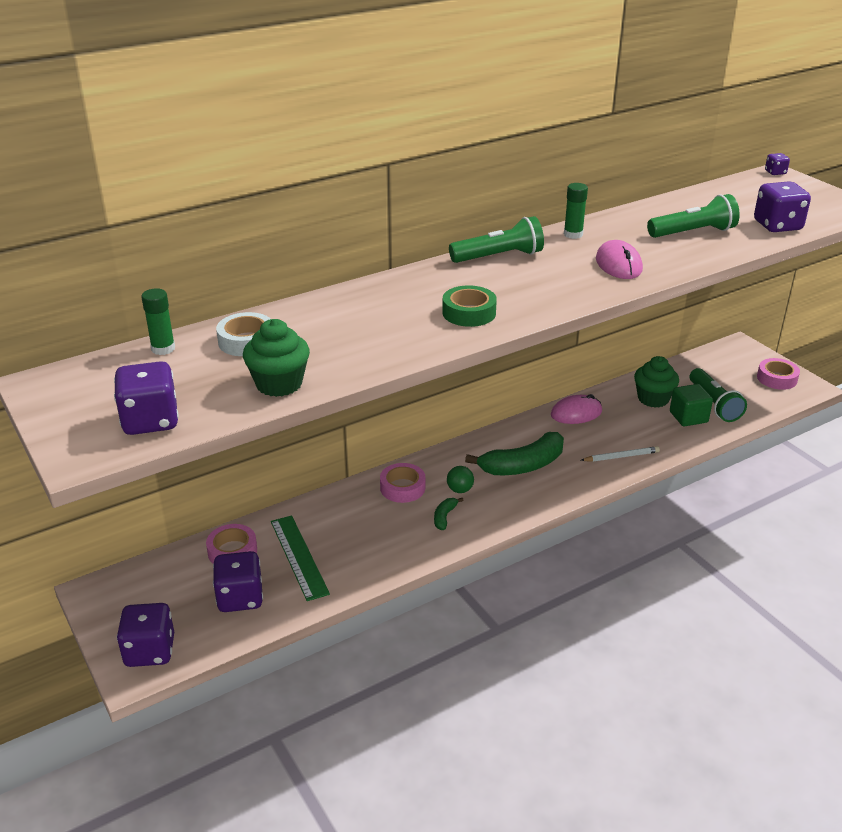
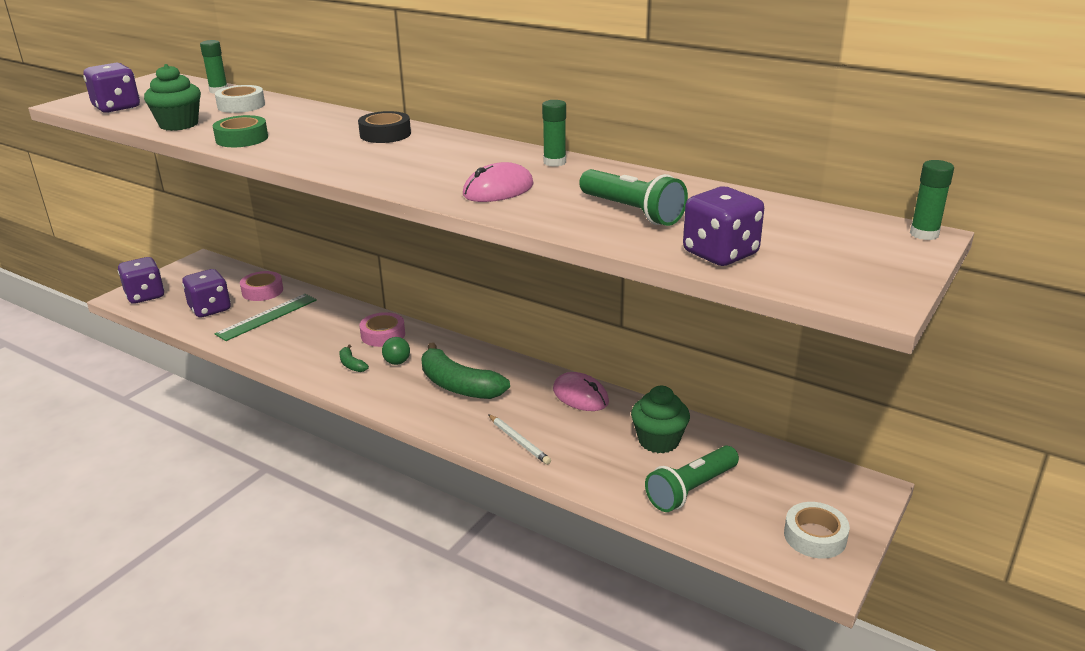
camera: 65 degrees right, 5 degrees down
green banana [434,498,464,530] -> green banana turned 120 degrees counterclockwise [339,344,369,372]
green tape [442,285,497,327] -> green tape moved to [213,115,268,147]
green flashlight [449,216,544,263] -> none
green cube [670,384,713,427] -> none
pink tape [757,358,800,390] -> white tape [784,502,850,559]
purple dice [765,153,790,175] -> green glue stick [910,160,954,240]
none -> black tape [358,111,411,143]

